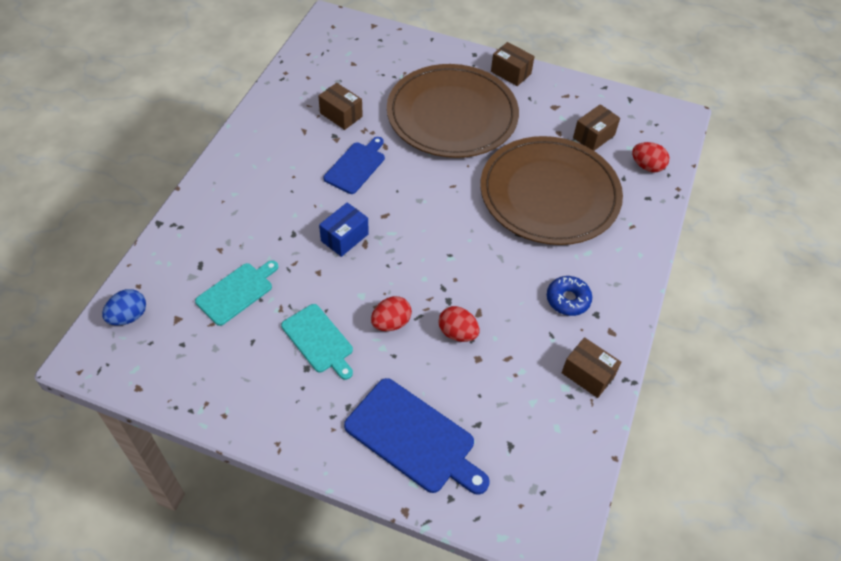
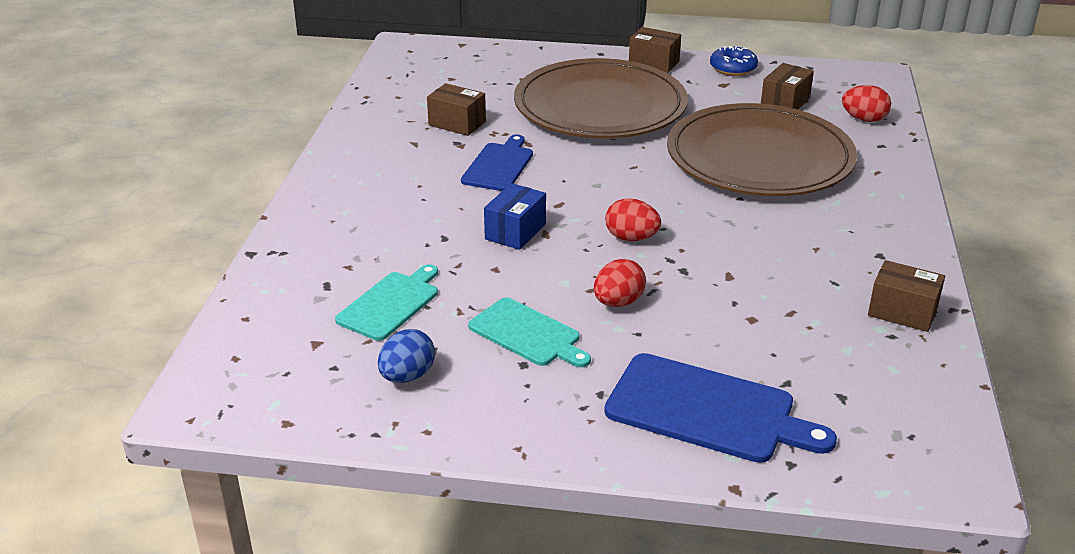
camera: 10 degrees left, 20 degrees down
blue egg [102,289,146,326] -> blue egg moved to [378,329,435,383]
red egg [438,306,480,342] -> red egg moved to [605,198,661,241]
blue donut [547,276,592,316] -> blue donut moved to [710,46,758,76]

